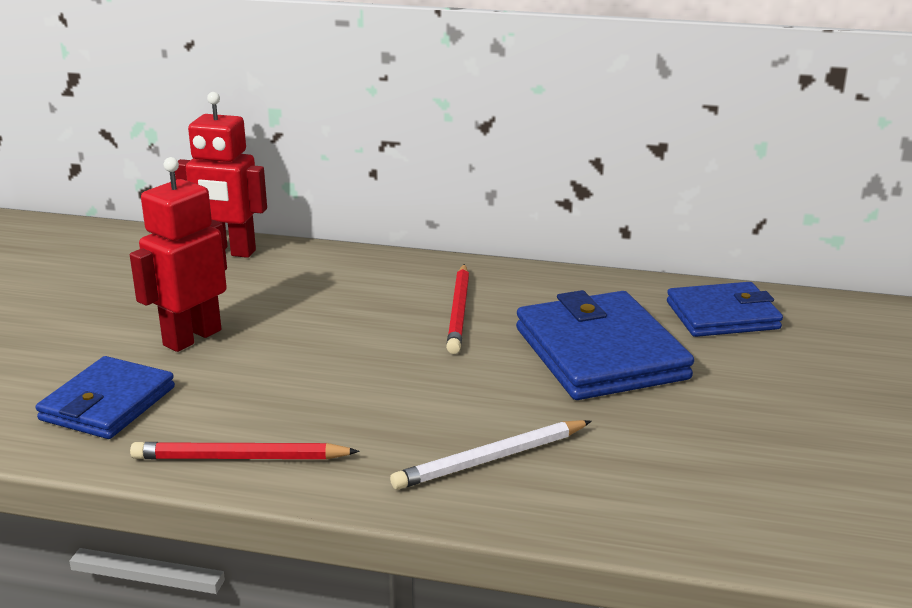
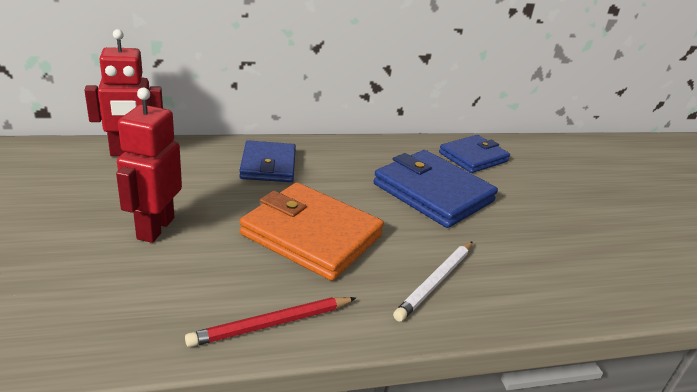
camera: 30 degrees left, 5 degrees up
blue wallet [36,356,175,439] -> blue wallet moved to [239,140,296,182]
red pencil [446,264,469,354] -> none
none -> orange wallet [240,182,384,281]

